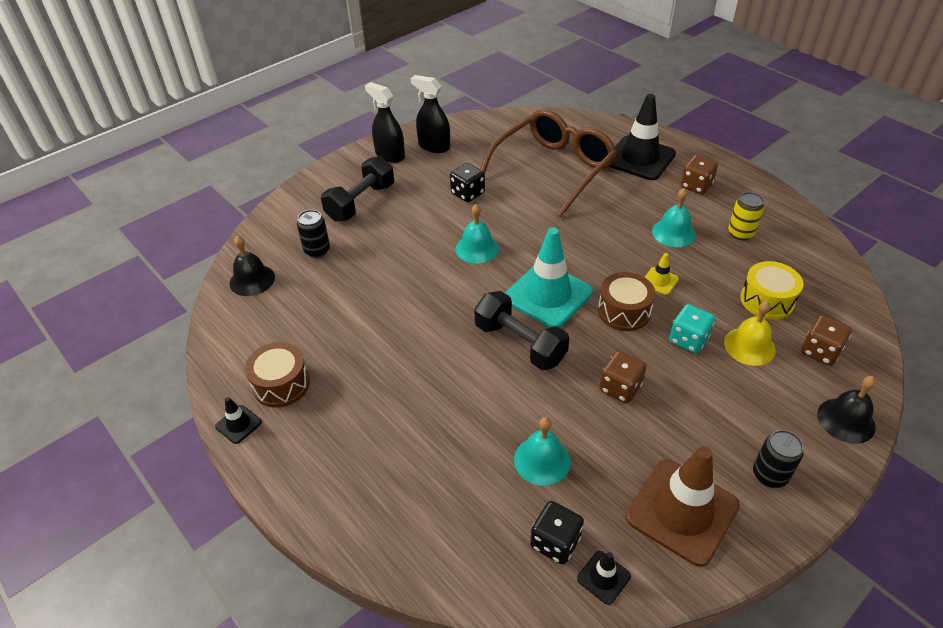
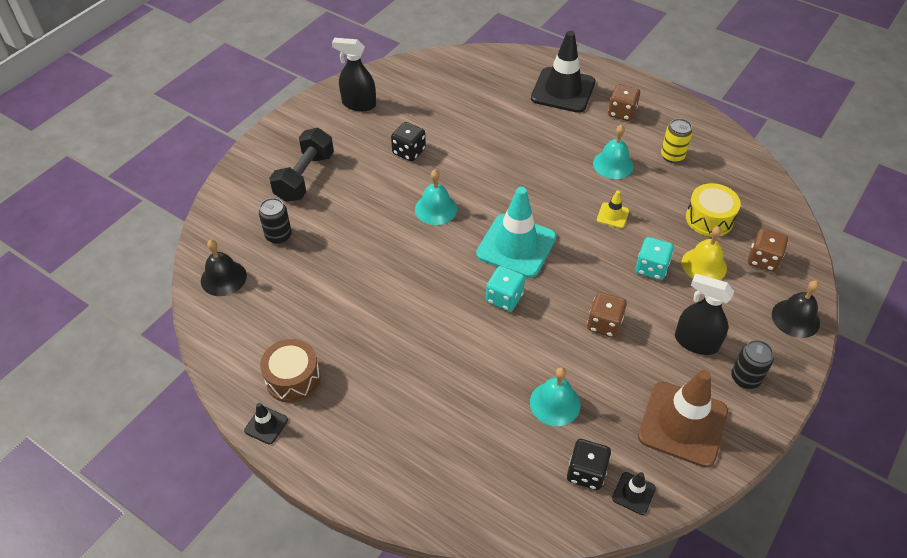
camera: 15 degrees left, 5 degrees up
black spray bottle [365,82,405,163] -> black spray bottle moved to [675,274,734,355]
black dumbbell [474,291,569,370] -> turquoise dice [486,266,525,311]
brown glasses [480,109,617,218] -> none
brown drum [598,272,656,331] -> none

